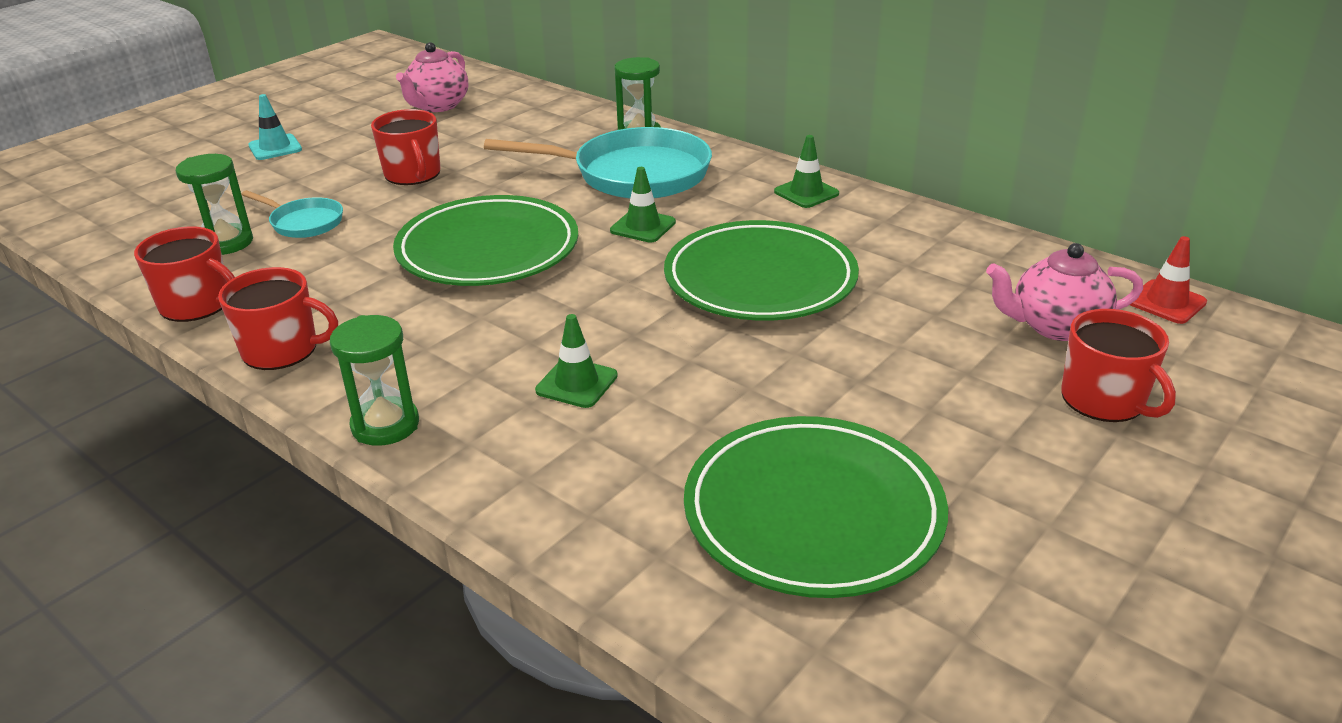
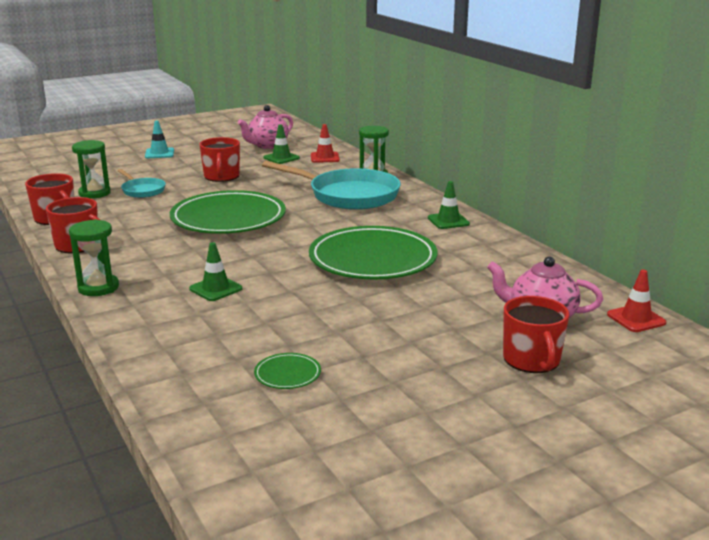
camera: 20 degrees right, 10 degrees down
green traffic cone [610,167,676,243] -> green traffic cone moved to [264,124,300,164]
green plate [684,416,948,598] -> green plate [254,353,321,389], size x0.40
none -> red traffic cone [311,124,340,163]

